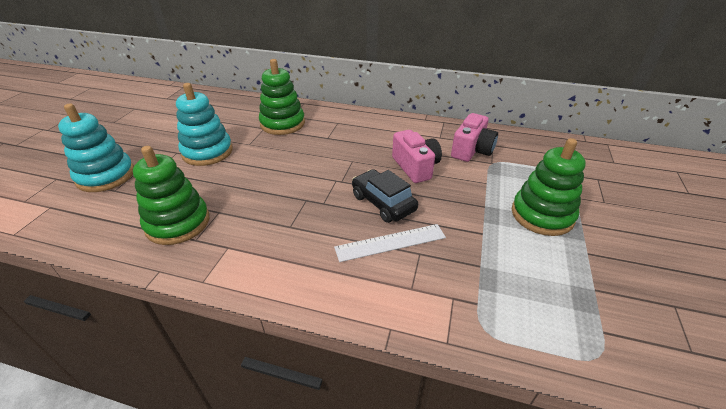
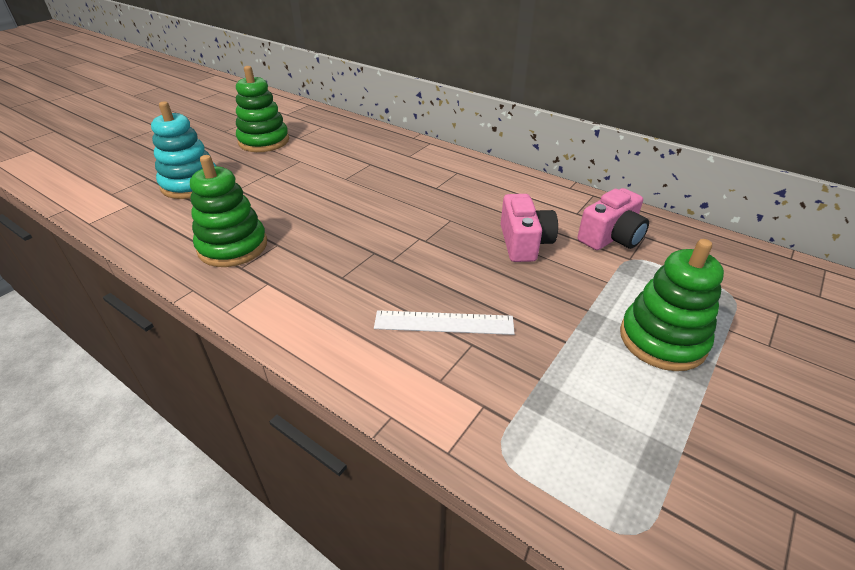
camera: 20 degrees right, 0 degrees up
turquoise stacking toy [176,83,233,166] -> none
green stacking toy [259,59,305,135] -> green stacking toy moved to [236,66,289,152]
black car [352,169,418,223] -> none

